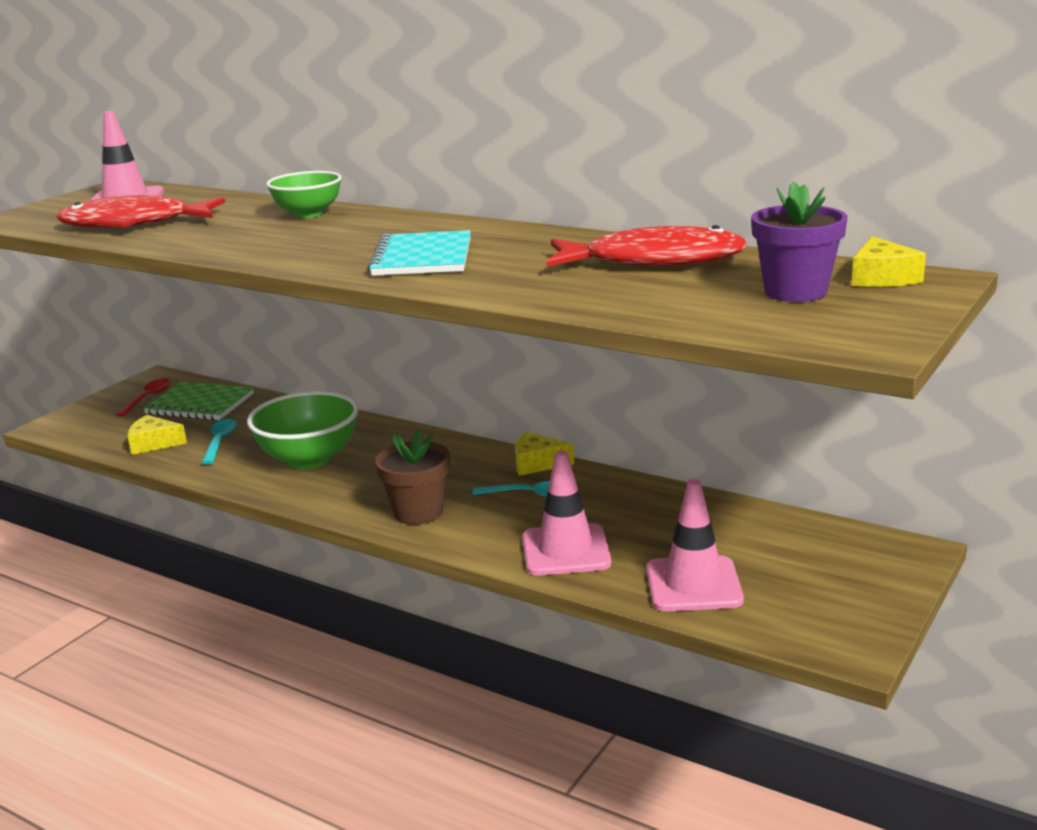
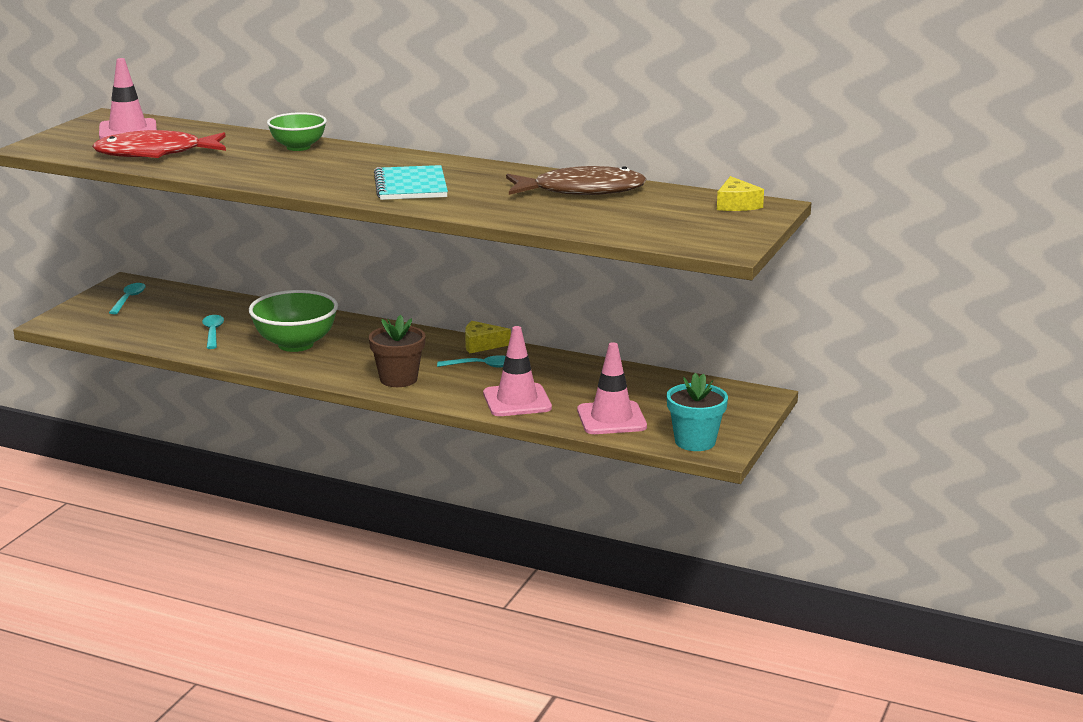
camera: 10 degrees left, 0 degrees up
red spoon [116,378,171,417] -> turquoise spoon [109,283,146,314]
yellow cheese [127,415,187,455] -> none
green notebook [143,382,254,420] -> none
red fish [546,225,748,267] -> brown fish [506,166,647,195]
purple flower pot [751,181,847,302] -> none
none -> turquoise flower pot [667,373,728,451]

